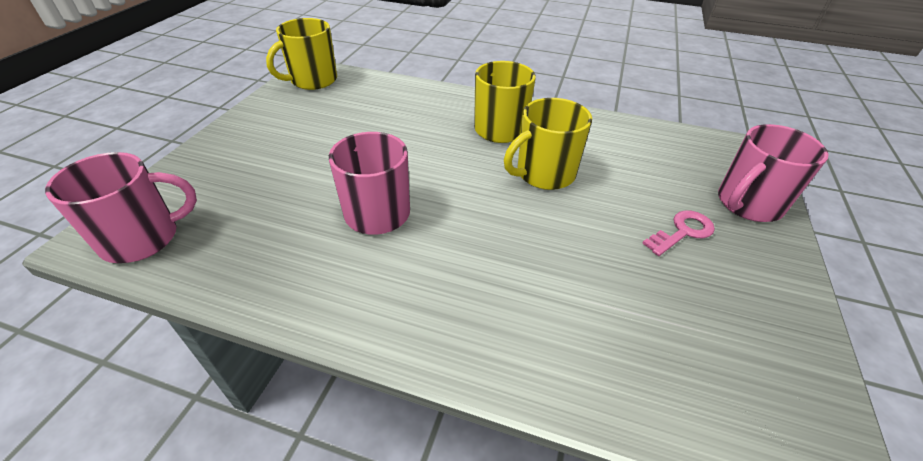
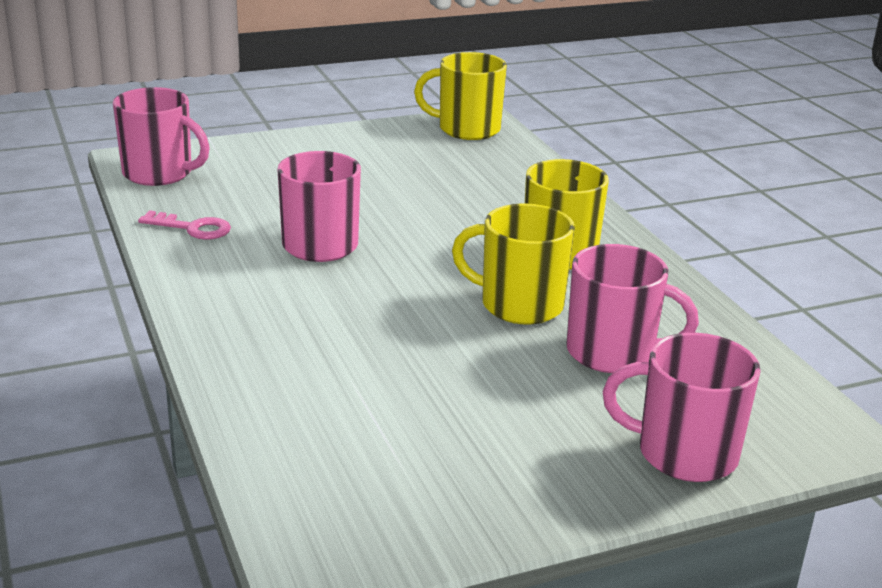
camera: 50 degrees right, 15 degrees down
pink key [642,210,715,256] -> pink key moved to [138,210,231,240]
none -> pink mug [566,244,699,373]

